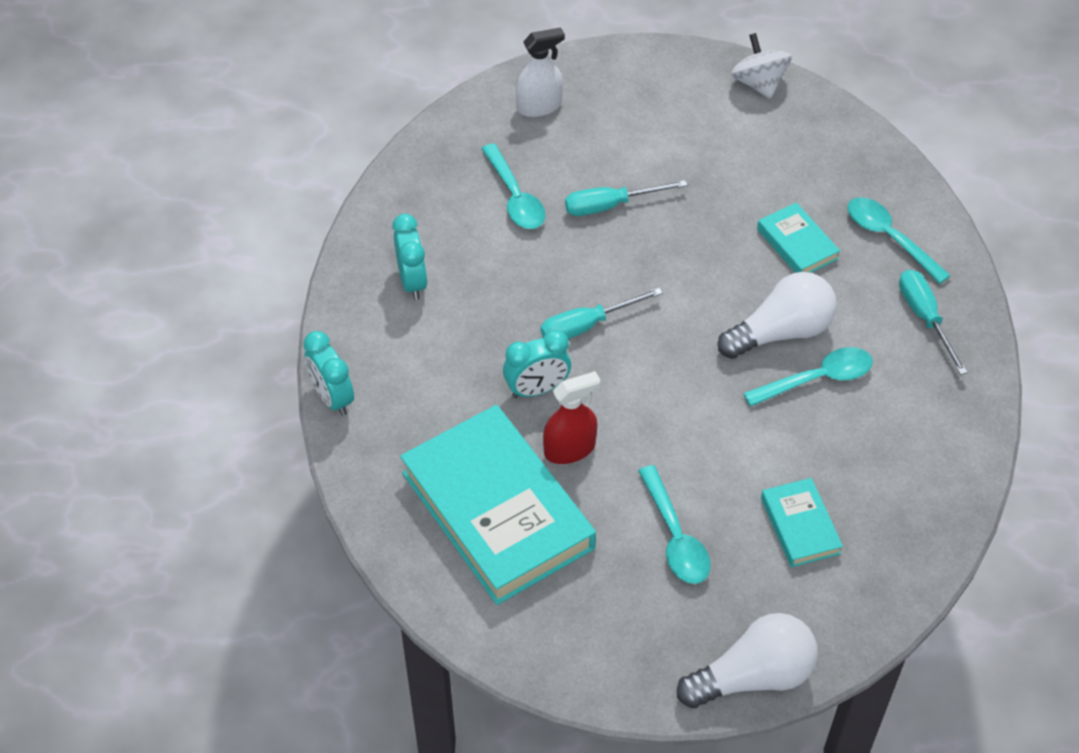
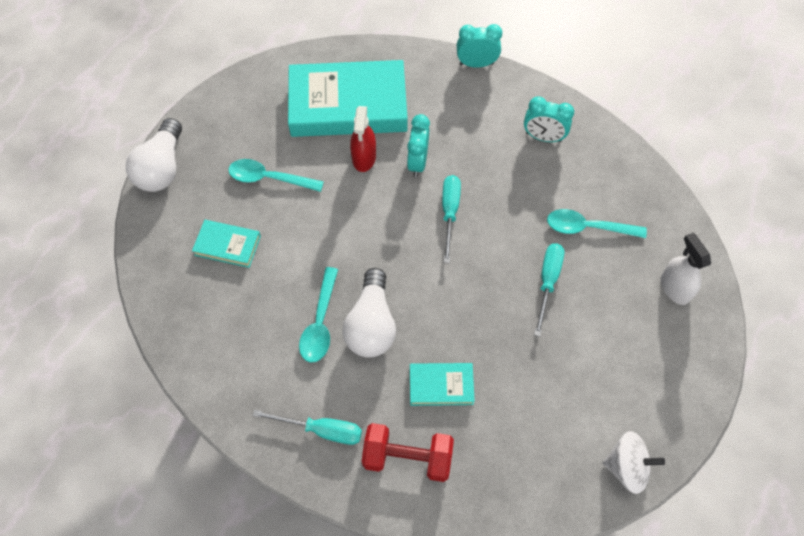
camera: 120 degrees right, 10 degrees up
white spray bottle [516,27,565,117] -> white spray bottle turned 150 degrees clockwise [661,233,711,305]
turquoise spoon [847,197,951,284] -> red dumbbell [362,423,454,482]

